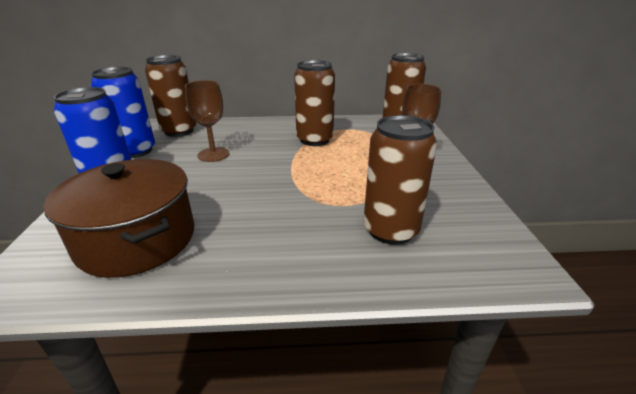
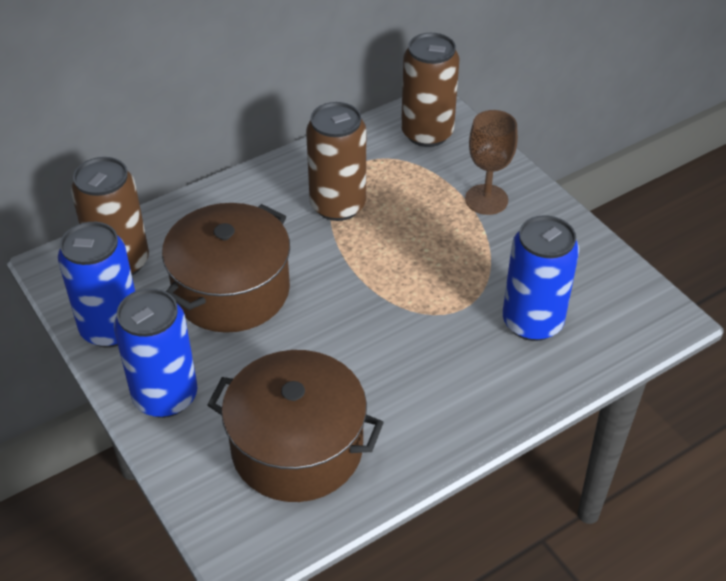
camera: 30 degrees left, 15 degrees up
brown goblet [185,80,229,162] -> brown pot [162,203,290,333]
brown can [363,115,437,245] -> blue can [503,215,579,341]

